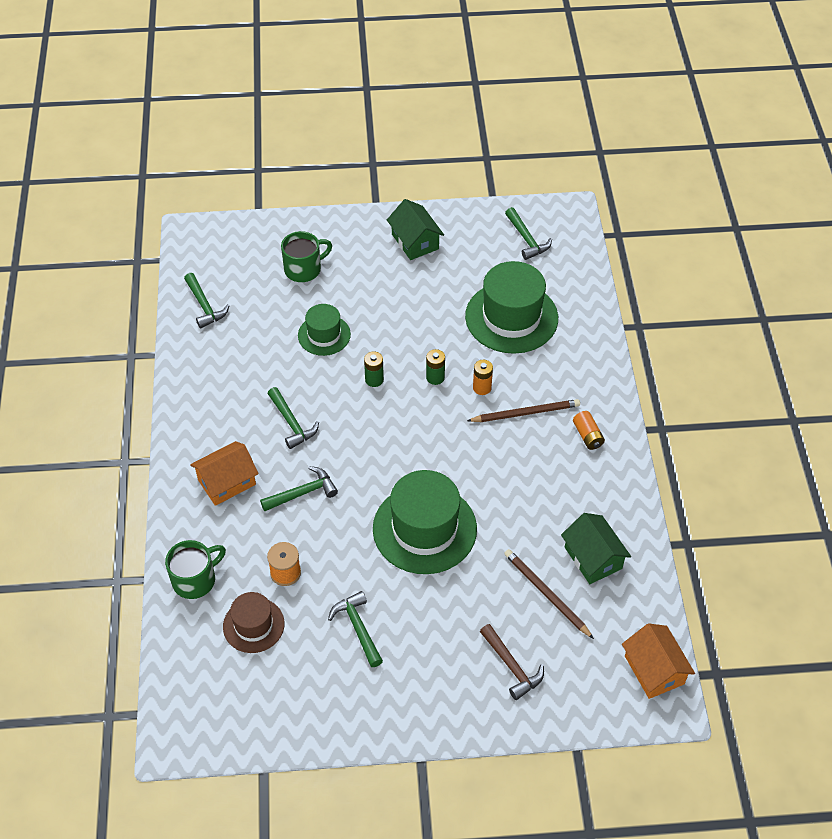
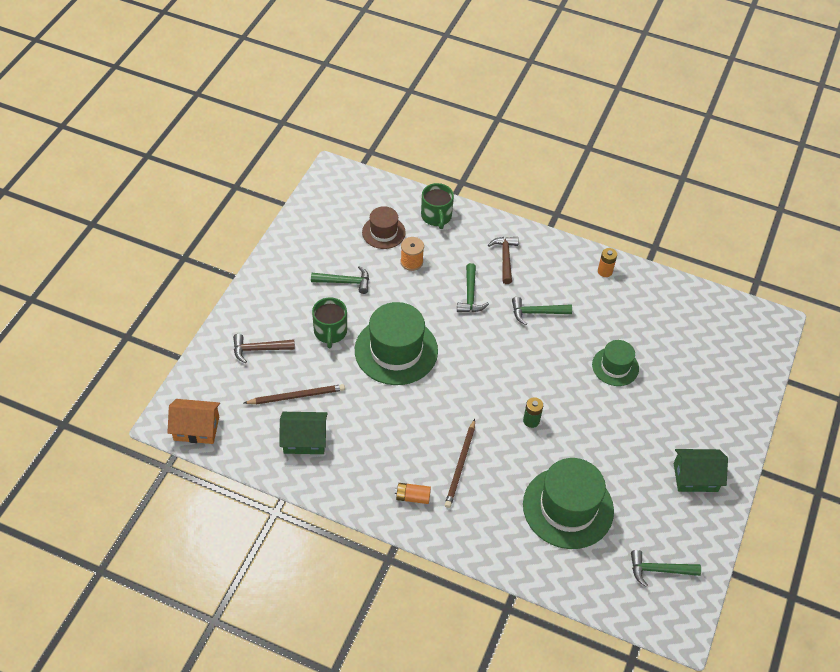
camera: 115 degrees right, 0 degrees up
green hammer [184,273,229,328] -> none
orange house [190,441,259,506] -> brown hammer [488,237,519,284]
green mug [281,231,332,282] -> green mug moved to [312,297,347,348]
green battery [364,352,384,387] -> none
orange battery [473,360,493,395] -> orange battery moved to [598,248,617,277]

